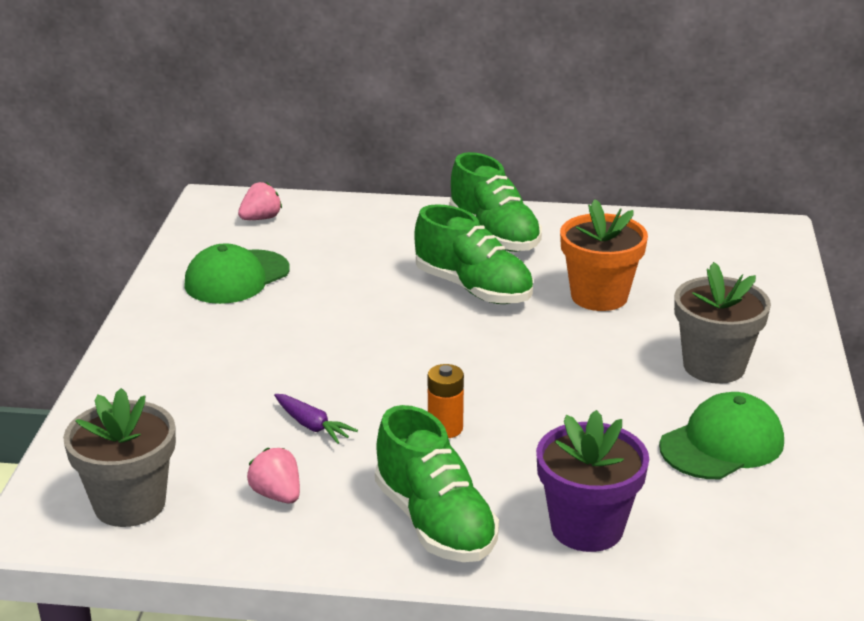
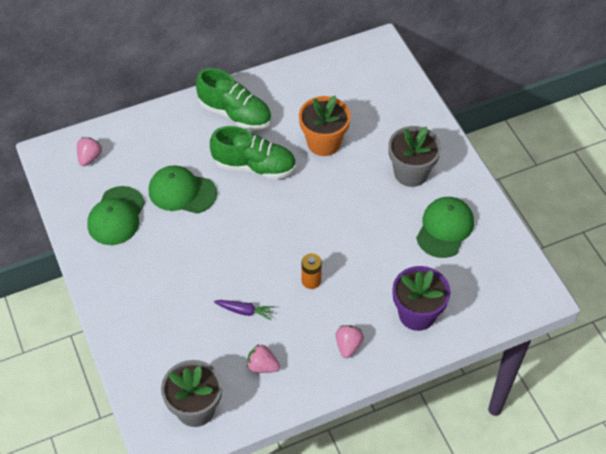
camera: 30 degrees left, 25 degrees up
green shoe [375,405,499,562] -> pink strawberry [336,325,364,358]
none -> green cap [149,165,217,214]

